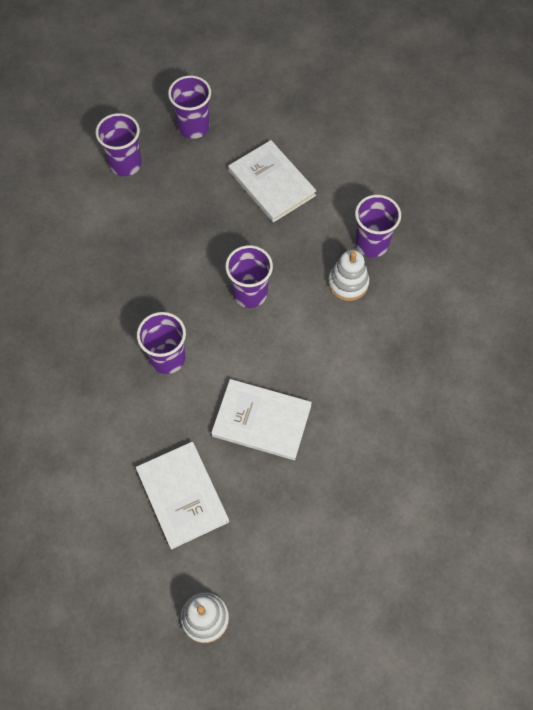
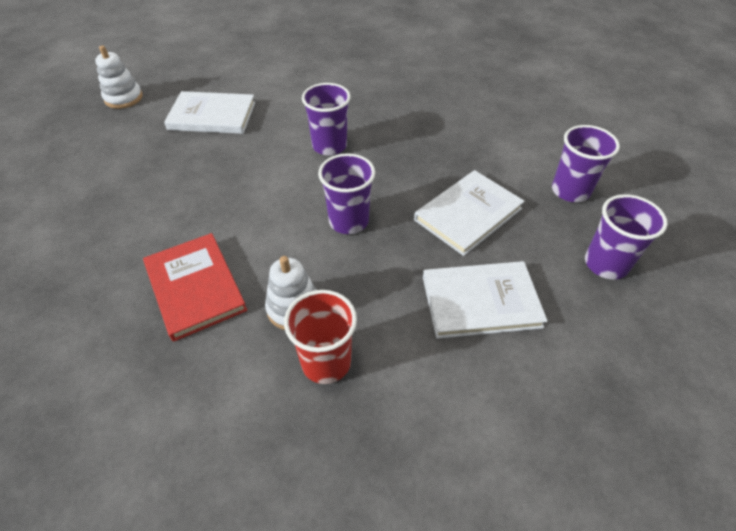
camera: 120 degrees right, 15 degrees down
white book [211,379,312,460] -> white book moved to [414,170,525,256]
purple cup [355,195,401,258] -> red cup [284,290,357,384]
none -> red book [143,233,247,342]

